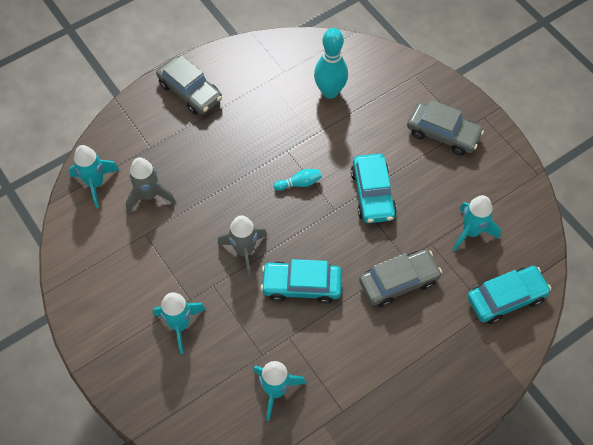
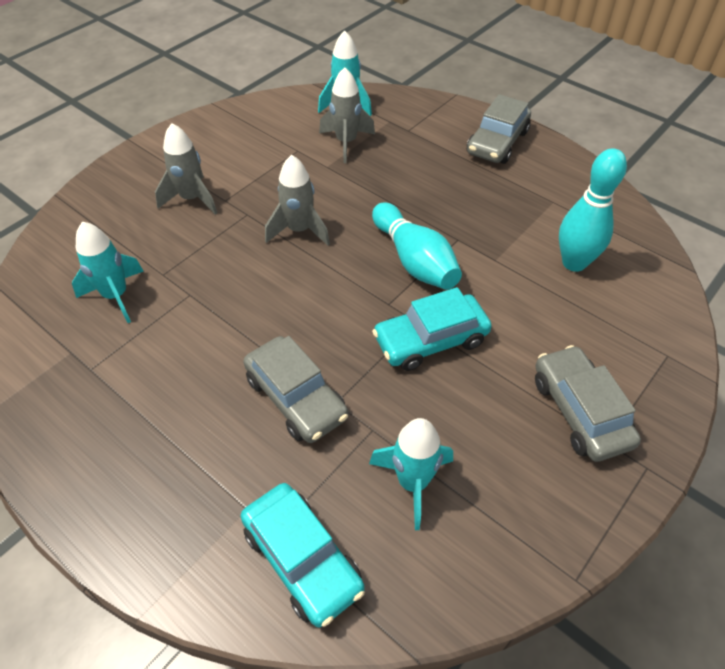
camera: 75 degrees right, 10 degrees down
turquoise rocket [153,292,206,354] -> grey rocket [155,123,217,215]
turquoise car [261,259,342,304] -> none
turquoise bowling pin [274,169,322,191] -> turquoise bowling pin [372,203,462,290], size x2.02
grey car [407,100,484,155] -> grey car turned 150 degrees clockwise [535,345,641,462]

